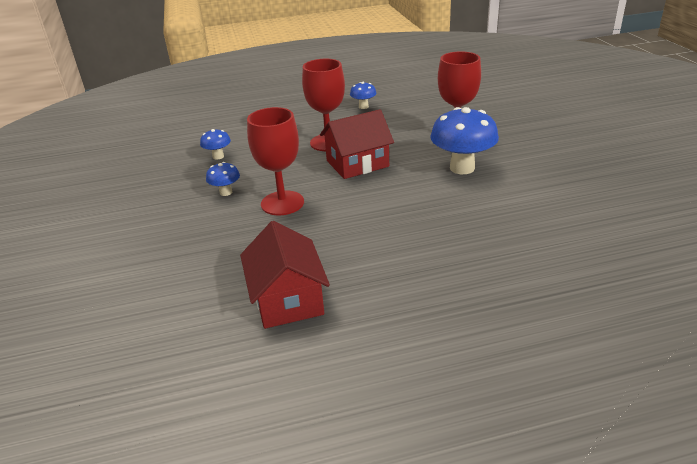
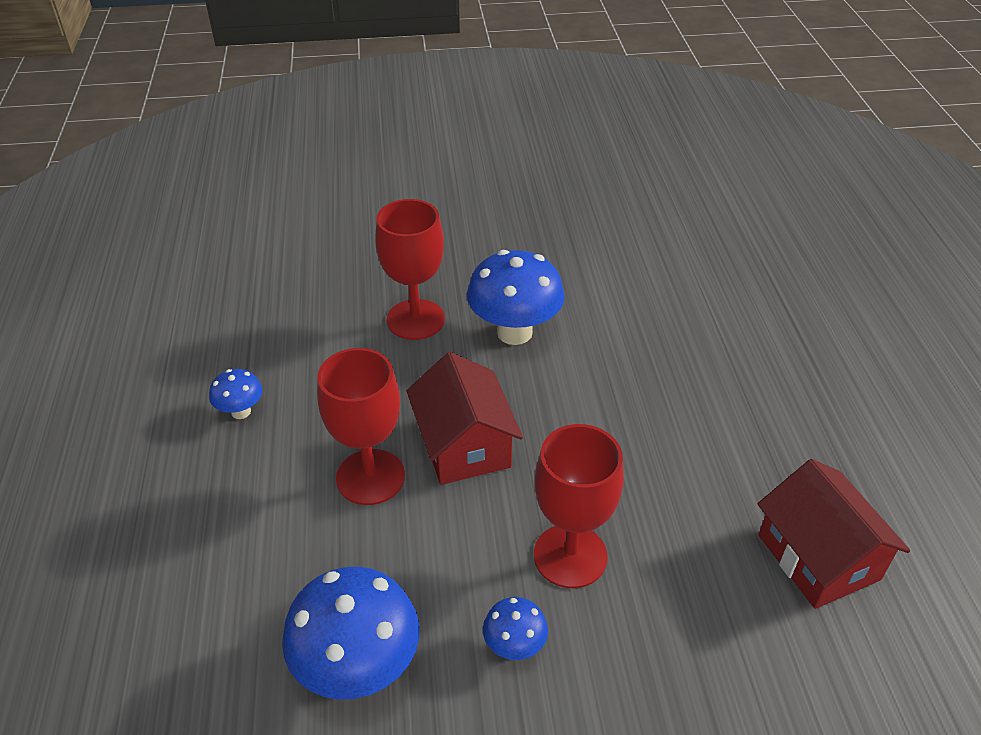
camera: 85 degrees left, 10 degrees up
blue mushroom [200,129,231,160] -> blue mushroom [282,566,419,700], size x2.00
red house [240,221,330,329] -> red house turned 75 degrees clockwise [758,459,910,609]

